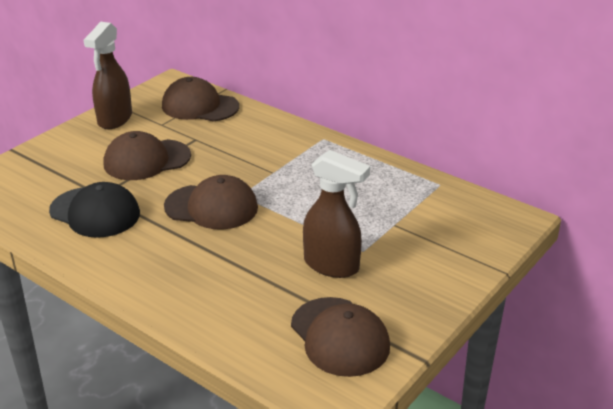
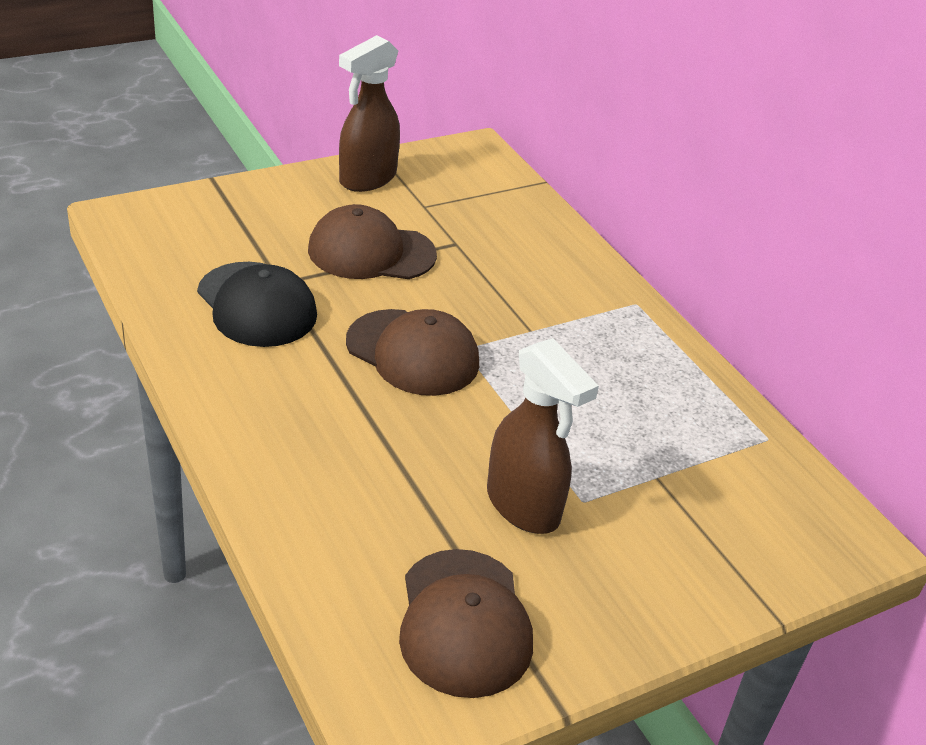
camera: 20 degrees right, 5 degrees up
brown cap [162,77,239,122] -> none

